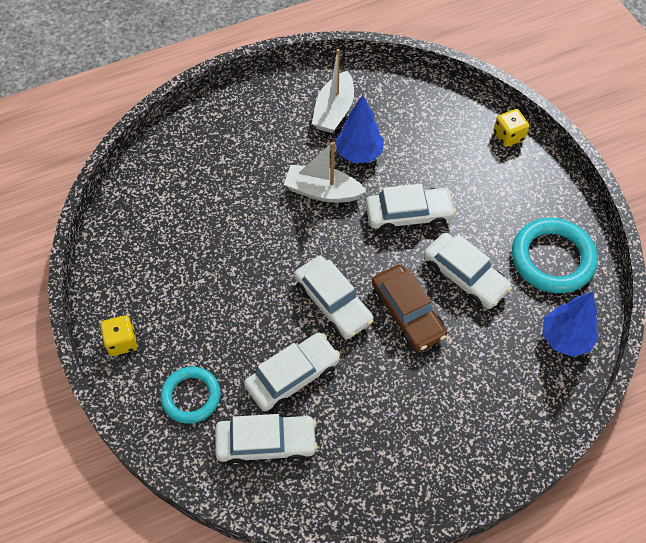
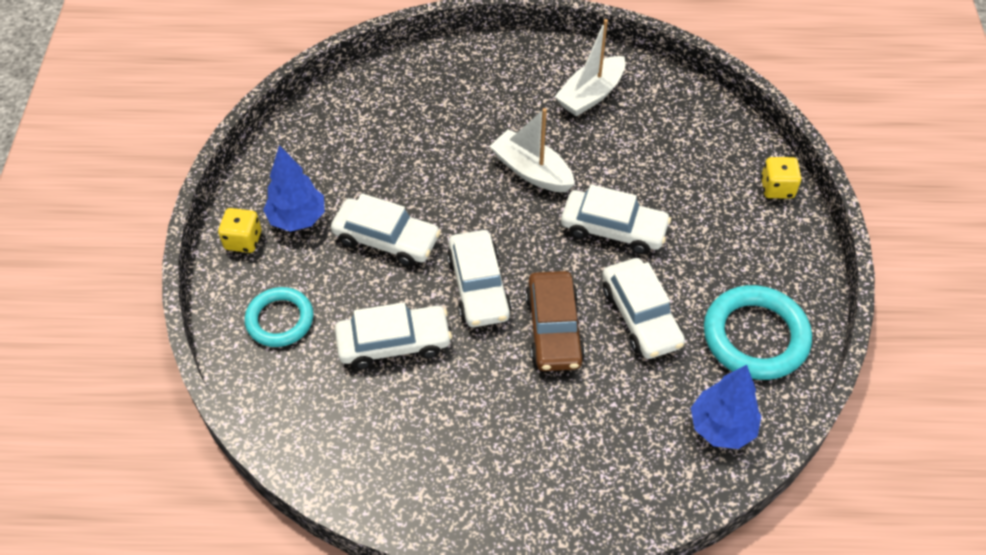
camera: 25 degrees right, 5 degrees down
white car [215,414,318,467] -> white car moved to [331,193,441,266]
blue tree [335,95,384,163] -> blue tree moved to [263,145,325,232]

